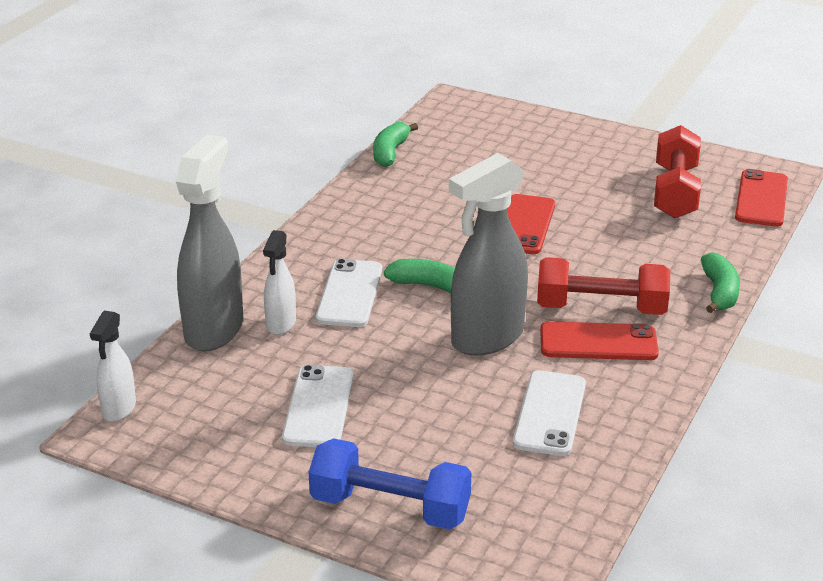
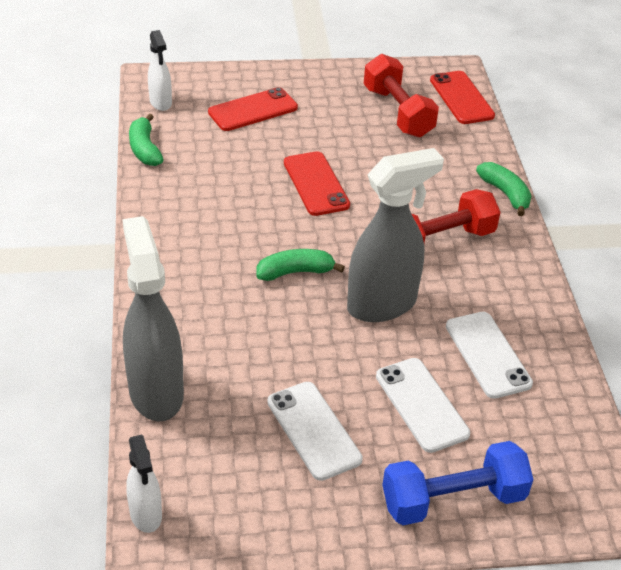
camera: 35 degrees left, 10 degrees up
white spray bottle [263,230,296,335] -> white spray bottle moved to [148,30,172,111]
white phone [316,259,382,327] -> white phone moved to [376,358,470,453]
grey spray bottle [449,153,528,356] -> grey spray bottle turned 135 degrees counterclockwise [347,148,444,322]
red phone [540,321,659,360] -> red phone moved to [208,87,298,131]

